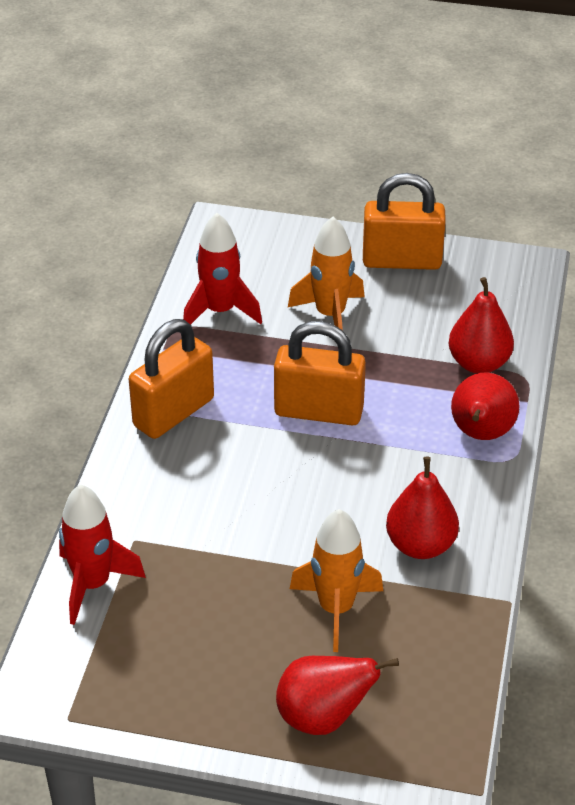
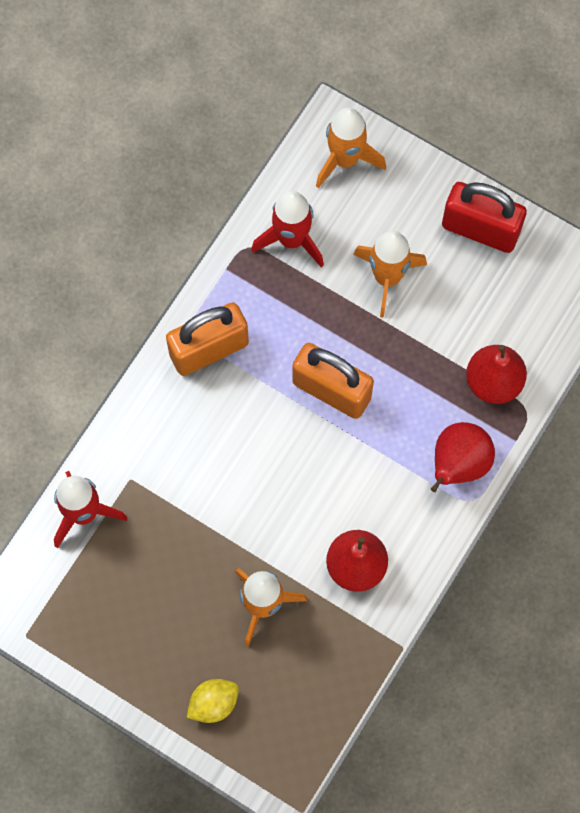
camera: 20 degrees right, 30 degrees up
red pear [276,656,399,735] -> yellow lemon [186,679,239,723]
orange padlock [363,173,446,270] -> red padlock [442,182,527,253]
none -> orange rocket [316,107,386,188]

